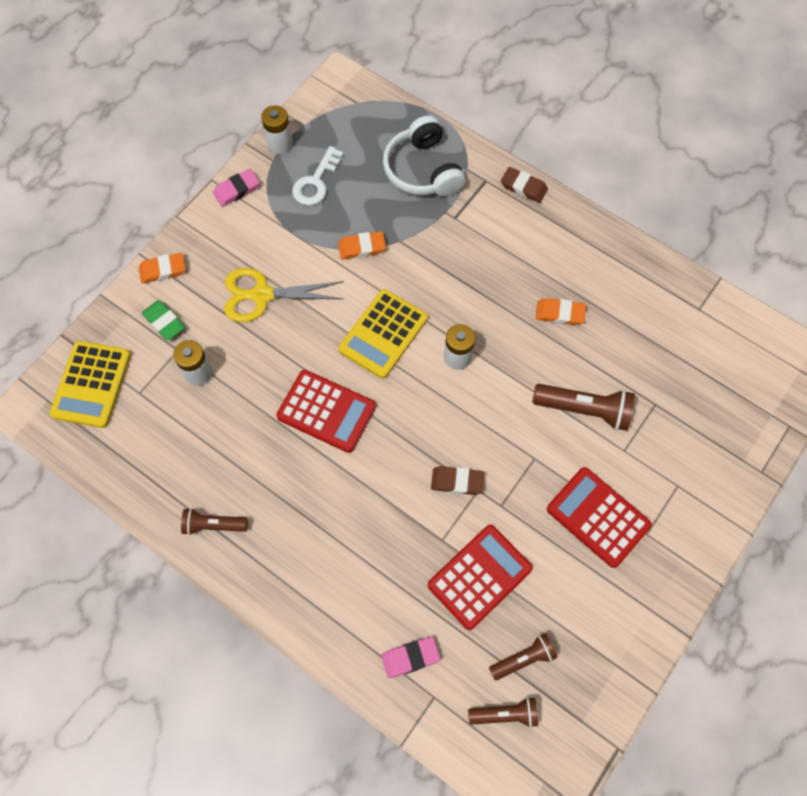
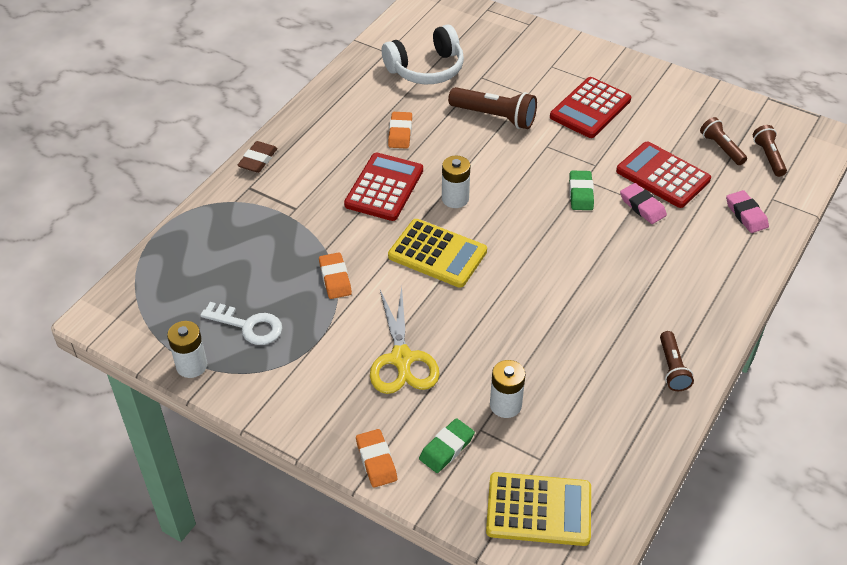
camera: 95 degrees left, 20 degrees down
pink eraser [213,169,260,207] -> pink eraser moved to [620,183,667,224]
red calculator [276,370,376,453] -> red calculator moved to [344,152,423,221]
white headphones [383,115,466,197] -> white headphones moved to [382,24,464,84]
brown eraser [431,466,484,495] -> green eraser [569,171,594,210]
brown flashlight [532,384,635,431] -> brown flashlight turned 105 degrees clockwise [448,87,537,129]

